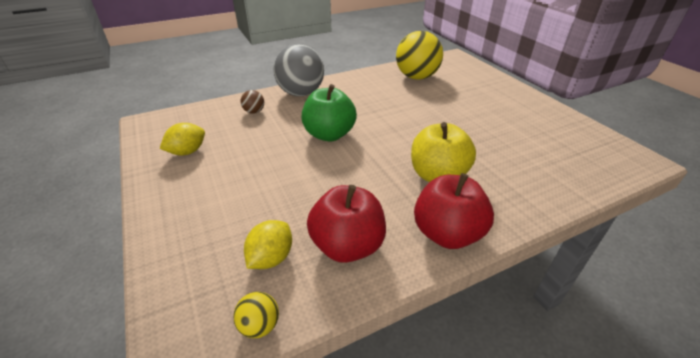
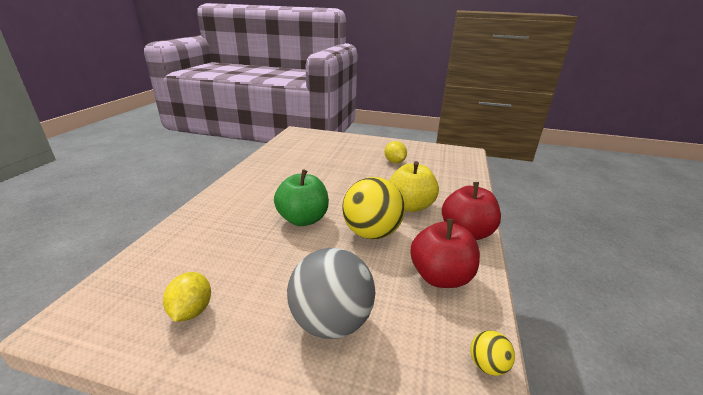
camera: 50 degrees left, 10 degrees down
brown ball [241,90,264,114] -> none
yellow lemon [244,220,292,269] -> yellow lemon moved to [384,141,407,163]
grey ball [273,44,324,96] -> grey ball moved to [287,248,375,339]
yellow ball [396,31,443,80] -> yellow ball moved to [342,177,405,240]

